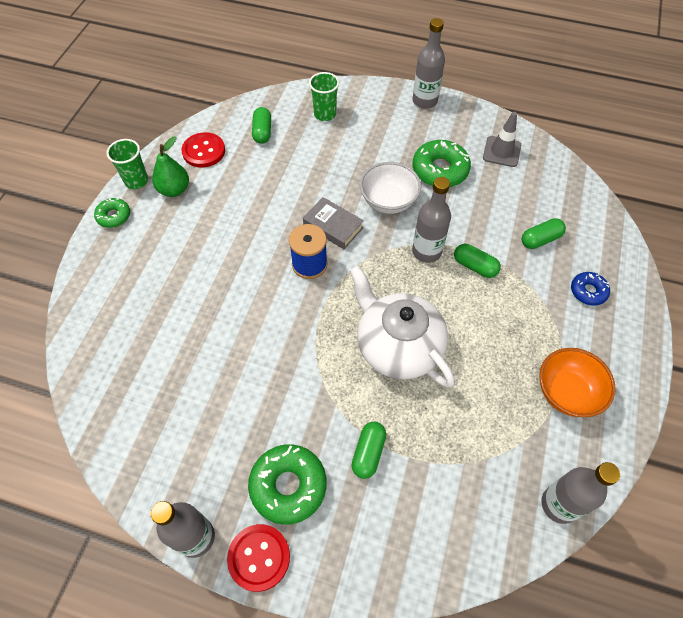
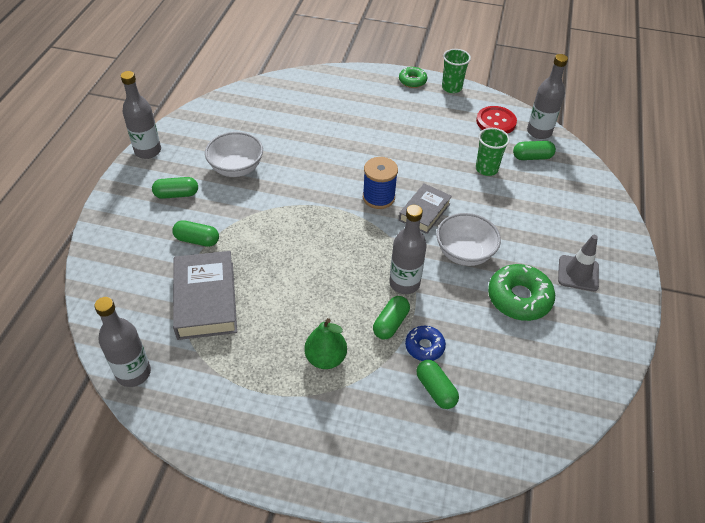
camera: 85 degrees right, 10 degrees down
green pear [152,137,189,197] -> green pear moved to [304,318,347,369]
red button [227,524,290,592] -> none
green donut [248,444,326,525] -> green capsule [152,177,198,199]
green cup [309,72,339,121] -> green cup moved to [476,128,510,176]
white teapot [349,265,455,388] -> none
grey bottle [413,18,445,109] -> grey bottle moved to [527,54,568,139]
grey traffic cone [483,112,521,167] -> grey traffic cone moved to [558,235,599,291]
orange bowl [539,348,616,417] -> none
blue donut [571,272,610,306] -> blue donut moved to [405,326,446,361]
none -> grey book [173,251,237,340]
none -> white bowl [205,132,263,177]

